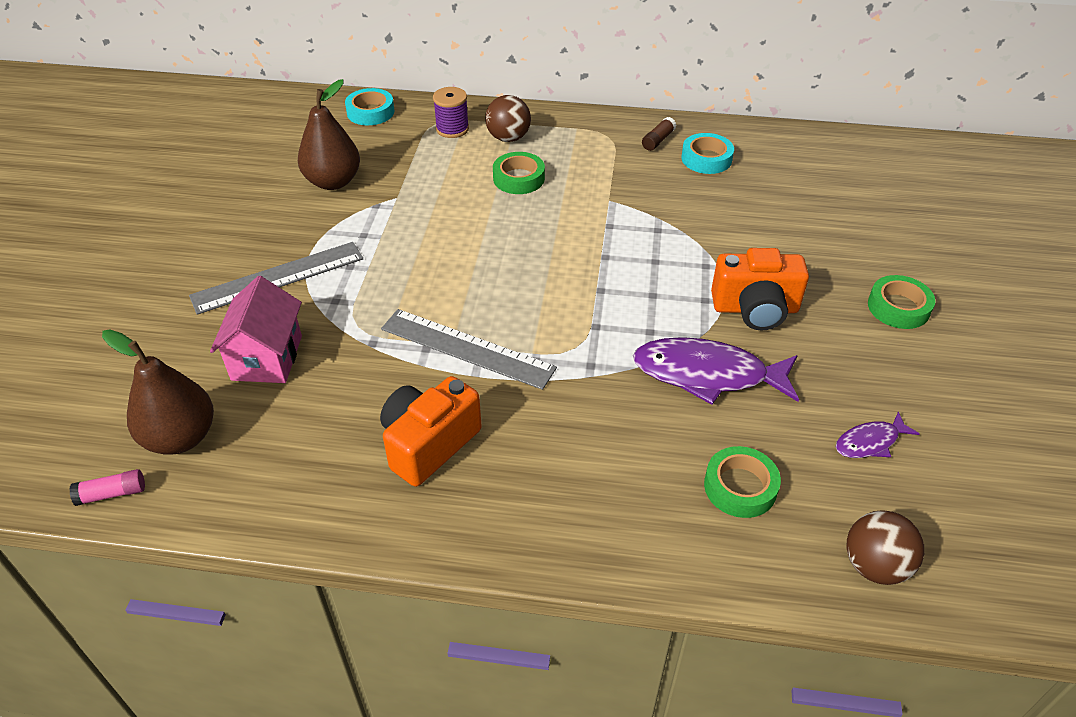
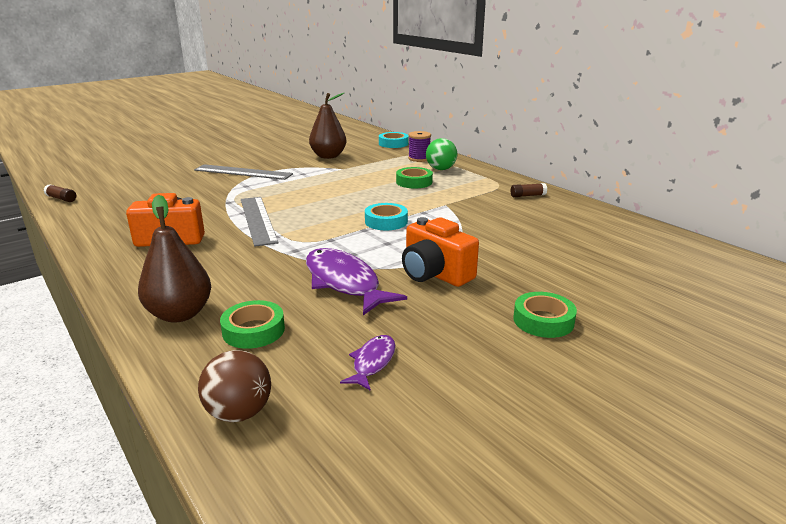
camera: 45 degrees right, 20 degrees down
pink glue stick [69,469,145,506] -> brown glue stick [43,184,76,202]
brown pear [102,330,214,455] -> brown pear moved to [138,195,211,323]
pink house [210,276,302,383] -> none
brown ball [485,95,531,142] -> green ball [426,138,457,170]
turquoise tape [681,133,734,174] -> turquoise tape moved to [365,203,408,230]
purple fish [836,411,920,458] -> purple fish turned 90 degrees clockwise [340,335,396,391]

